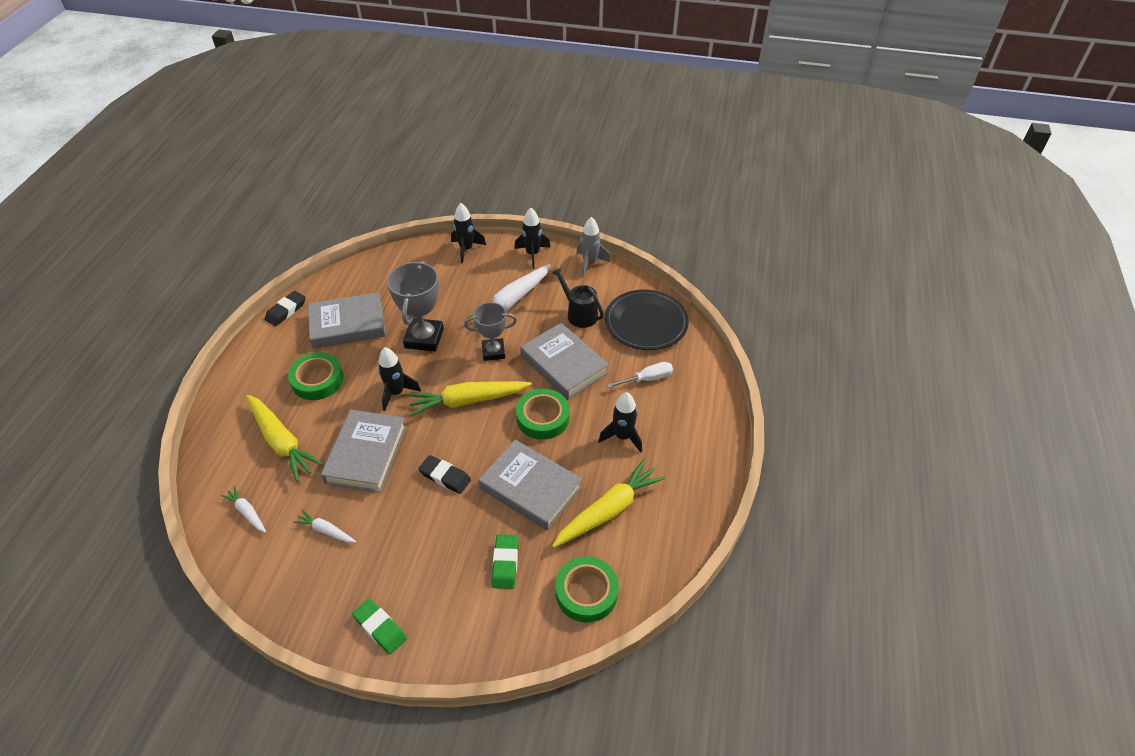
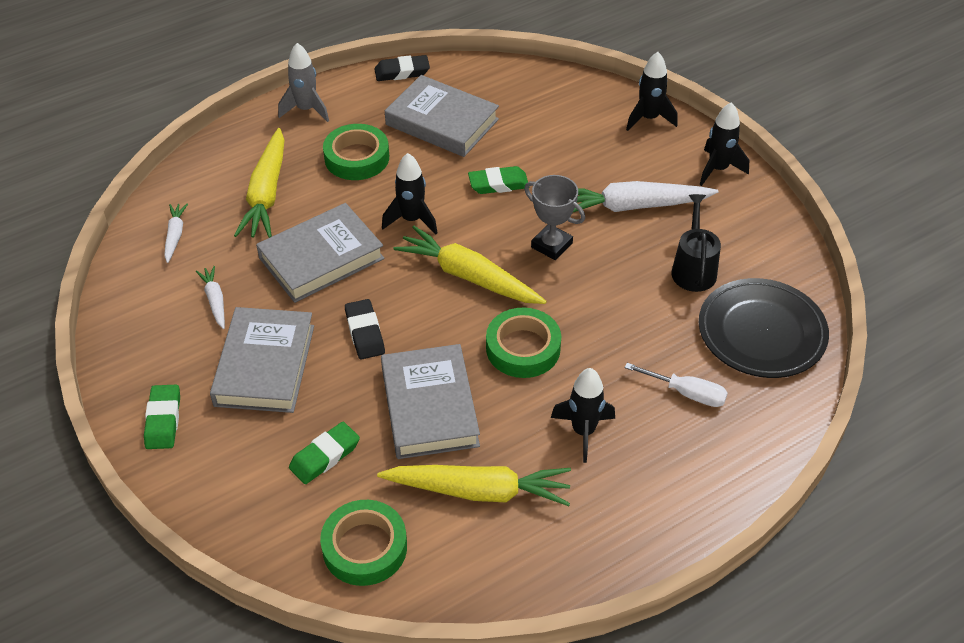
camera: 45 degrees right, 0 degrees up
grey trophy [387,261,444,352] -> green eraser [468,166,528,194]
grey book [520,323,609,400] -> grey book moved to [210,307,314,413]
grey rocket [576,217,611,277] -> grey rocket moved to [278,43,329,122]

